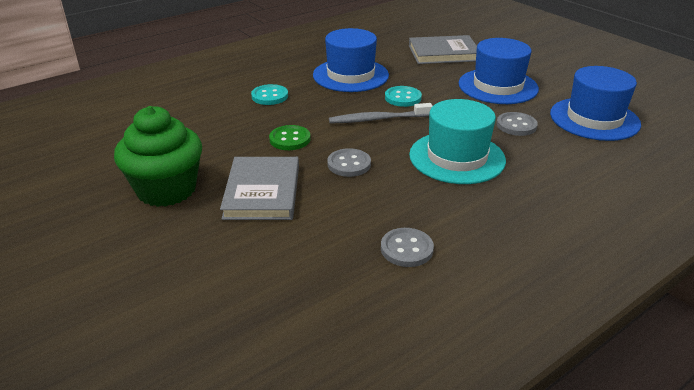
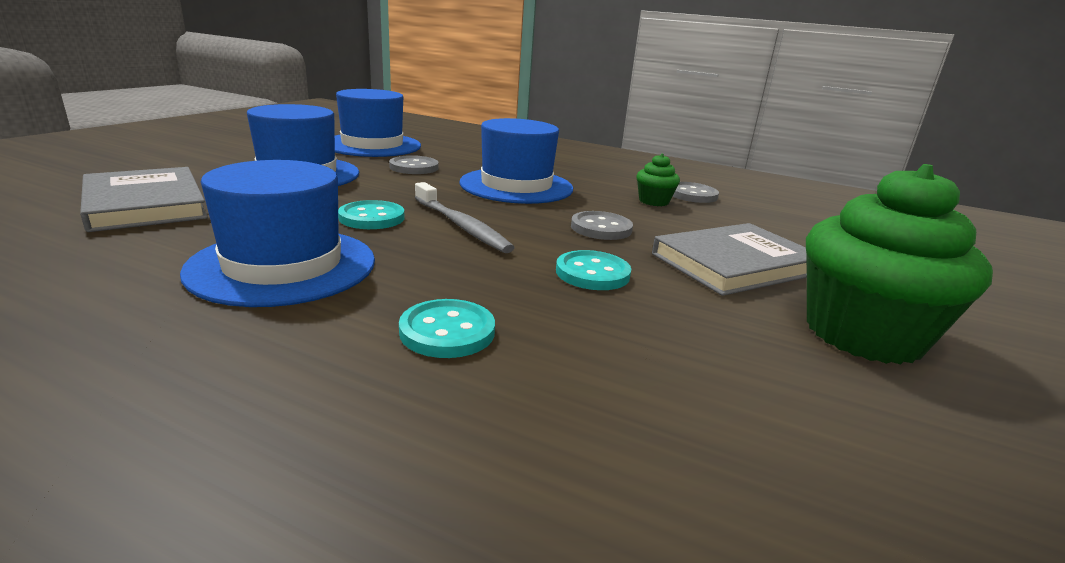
camera: 120 degrees left, 10 degrees down
green button [269,125,311,150] -> turquoise button [556,250,631,290]
turquoise hat [409,99,506,184] -> blue hat [460,118,573,204]
none -> green cupcake [636,154,680,206]

